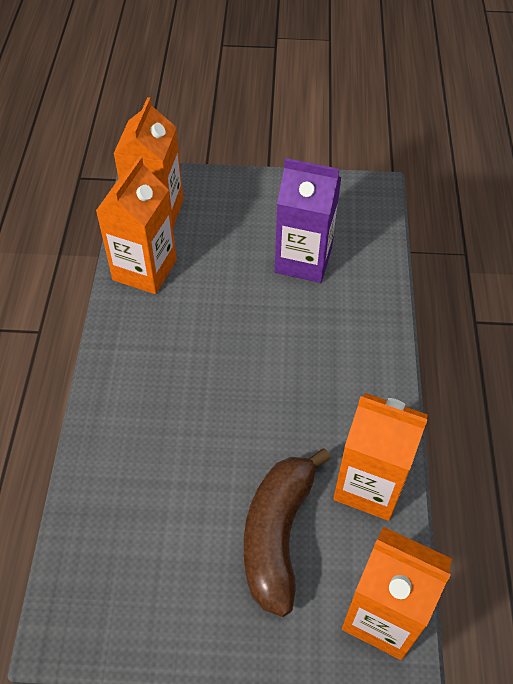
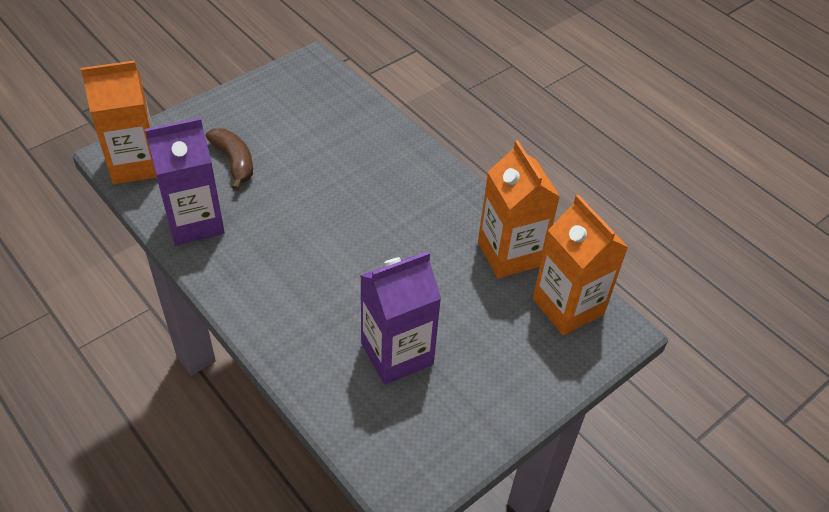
camera: 135 degrees right, 5 degrees down
brown banana [244,448,331,617] -> brown banana [206,128,253,191], size x0.64
orange carton [333,393,428,521] -> purple carton [145,117,225,245]

